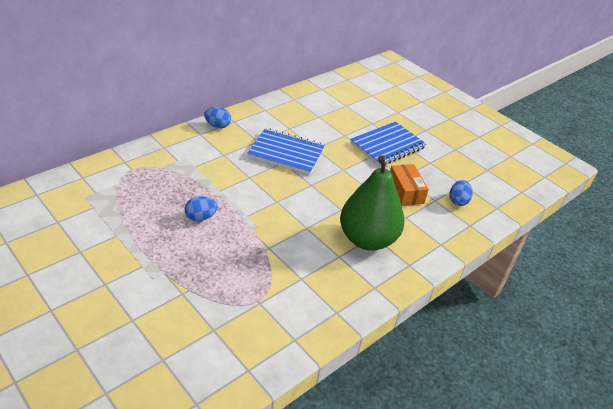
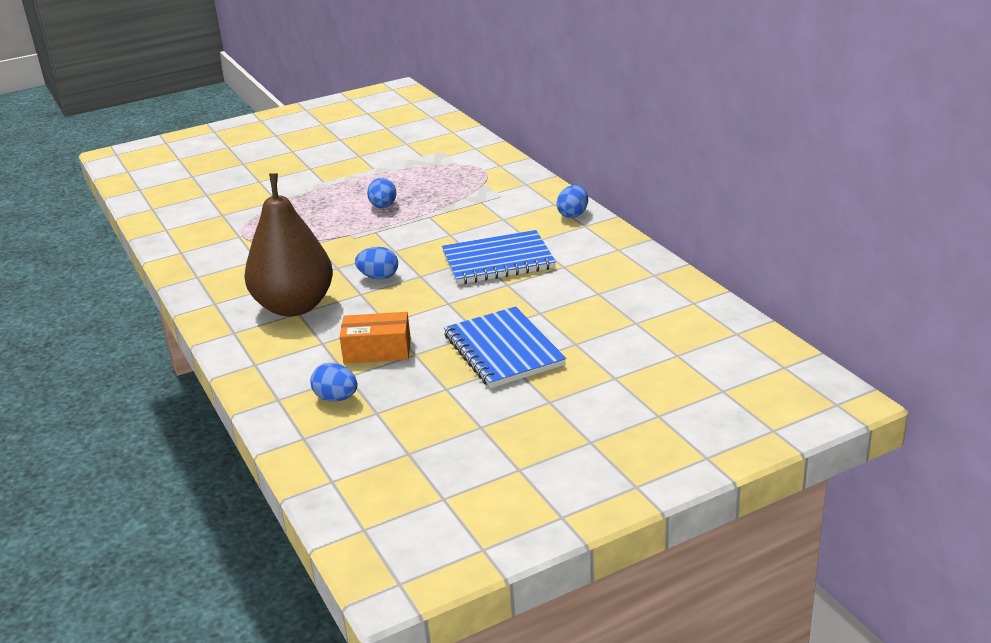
camera: 110 degrees right, 10 degrees down
blue notebook [247,128,325,175] -> blue notebook turned 45 degrees clockwise [442,230,556,284]
green pear [340,155,404,251] -> brown pear [244,173,333,317]
none -> blue egg [355,247,398,280]

